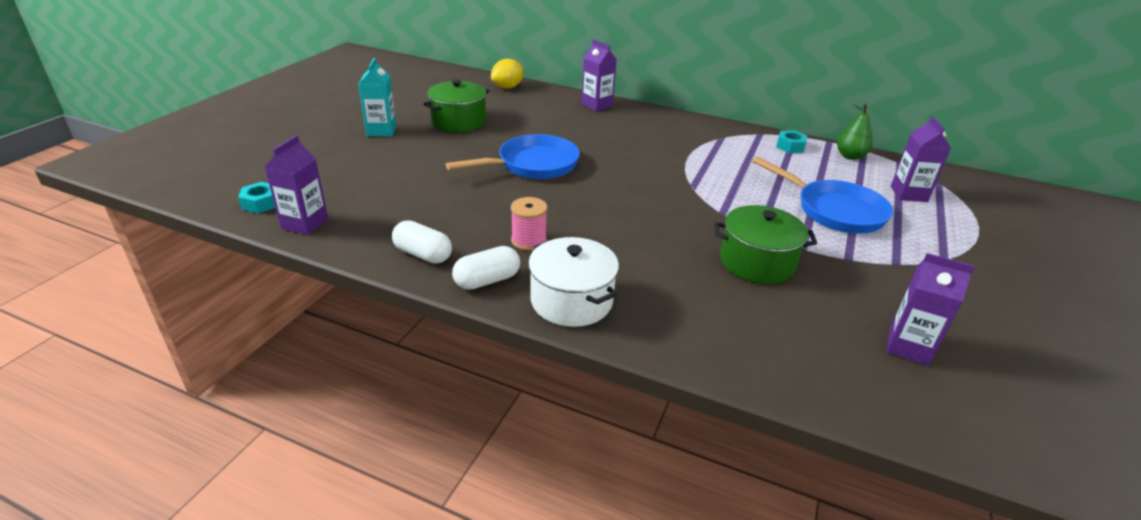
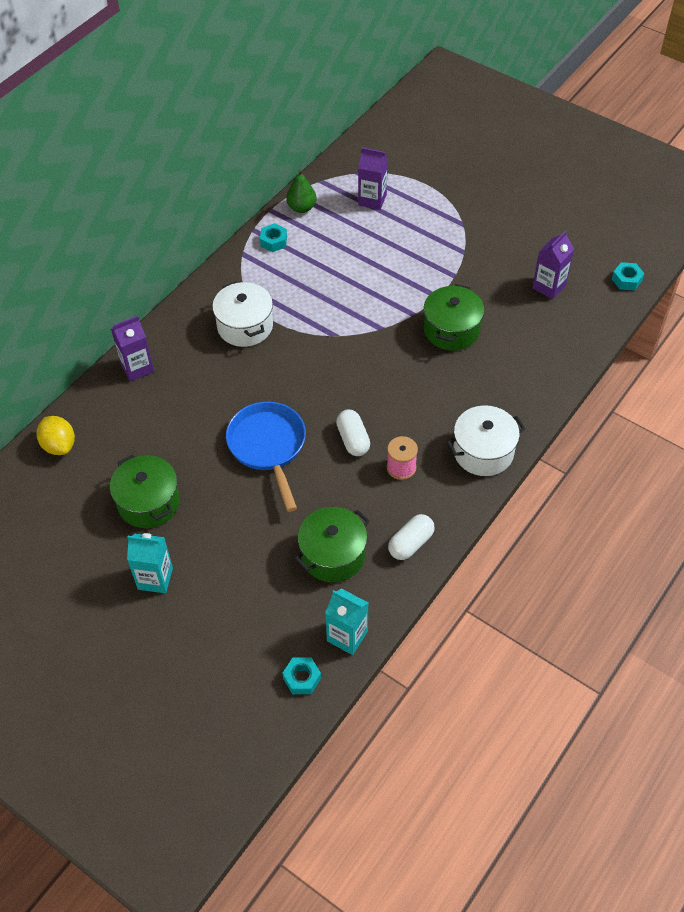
camera: 75 degrees left, 20 degrees up
purple carton [264,135,328,235] -> turquoise carton [325,588,368,655]
white capsule [452,246,520,290] -> white capsule moved to [336,409,370,456]
blue pan [752,157,893,233] -> none
none -> white pot [212,281,273,347]
none -> green pot [295,507,370,582]
none -> turquoise nut [612,262,644,290]

